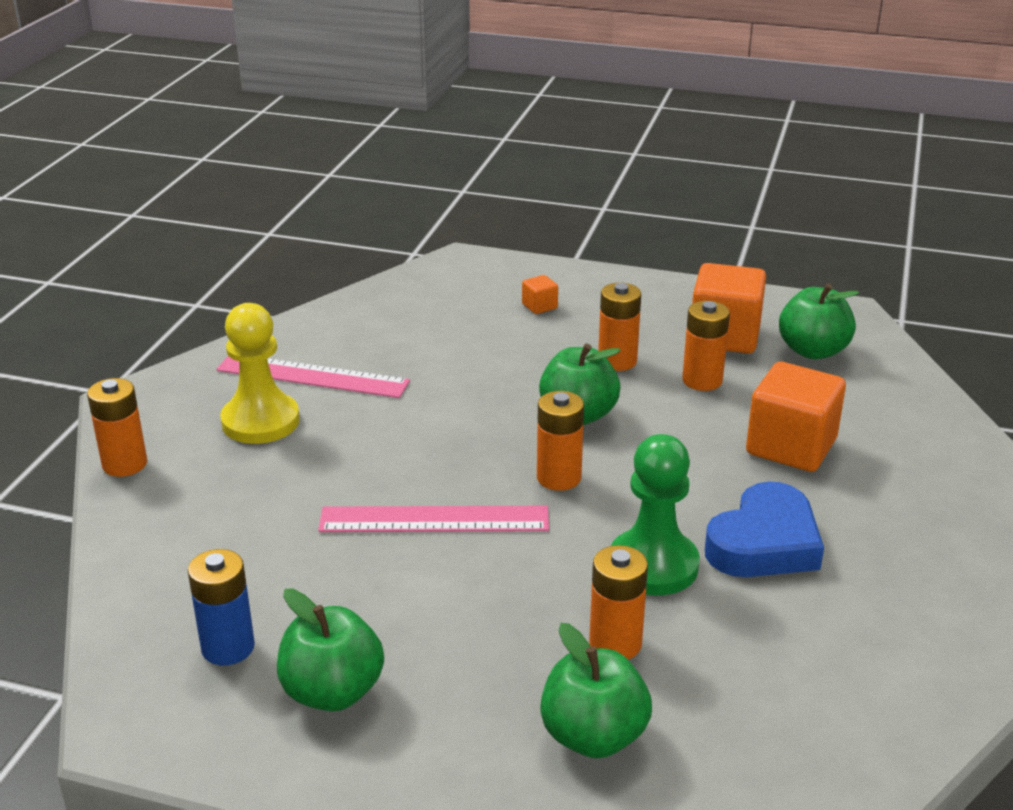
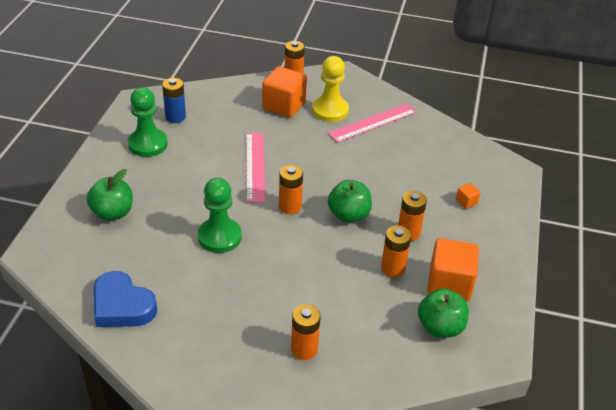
camera: 85 degrees right, 10 degrees up
pink ruler [216,356,410,398] -> pink ruler turned 45 degrees clockwise [328,103,416,143]
green apple [277,588,384,711] -> green pawn [128,87,168,157]
orange battery [589,545,648,660] -> orange battery moved to [291,304,321,360]
blue heart [705,481,824,577] -> blue heart moved to [94,271,157,327]
orange cube [746,362,846,472] -> orange cube moved to [262,66,307,118]

